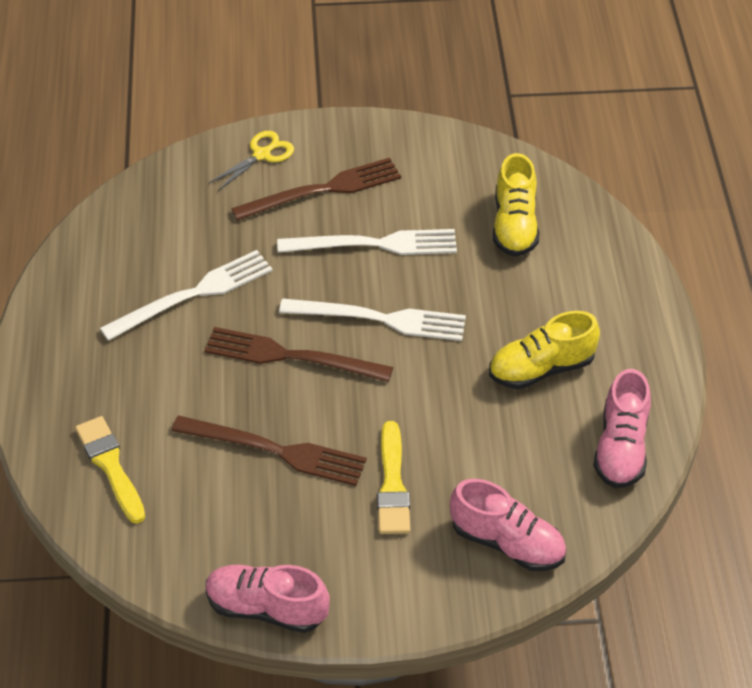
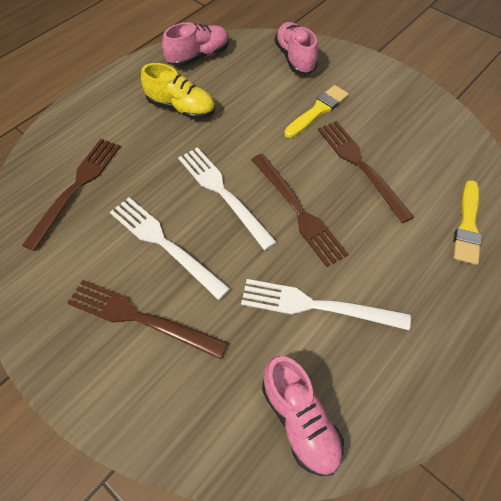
camera: 135 degrees left, 10 degrees up
pink shoe [205,565,330,633] -> pink shoe moved to [262,356,344,476]
yellow scissors [208,131,294,191] -> none
yellow shoe [493,153,539,257] -> brown fork [22,139,121,251]

